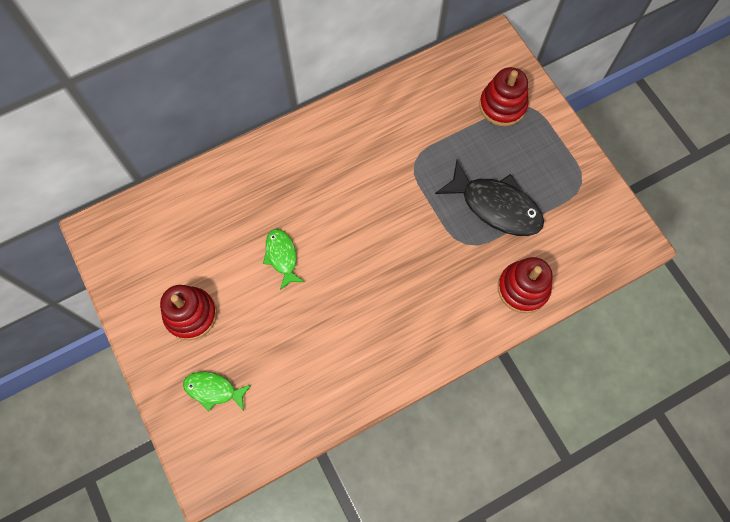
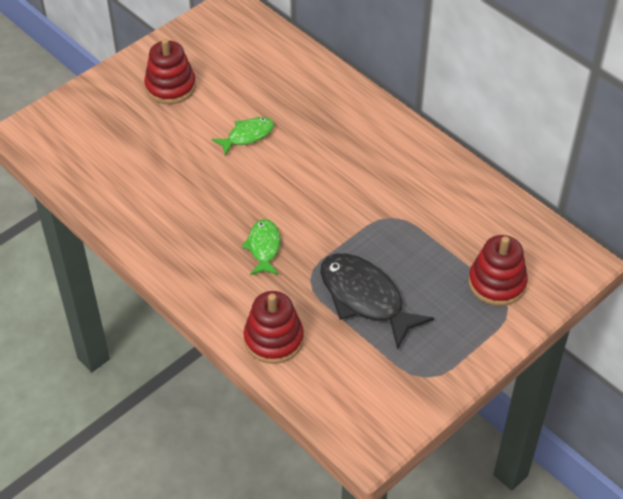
camera: 75 degrees right, 20 degrees down
green fish [183,372,252,411] -> green fish moved to [242,219,281,275]
black fish [435,160,544,236] -> black fish turned 120 degrees clockwise [320,253,434,350]

